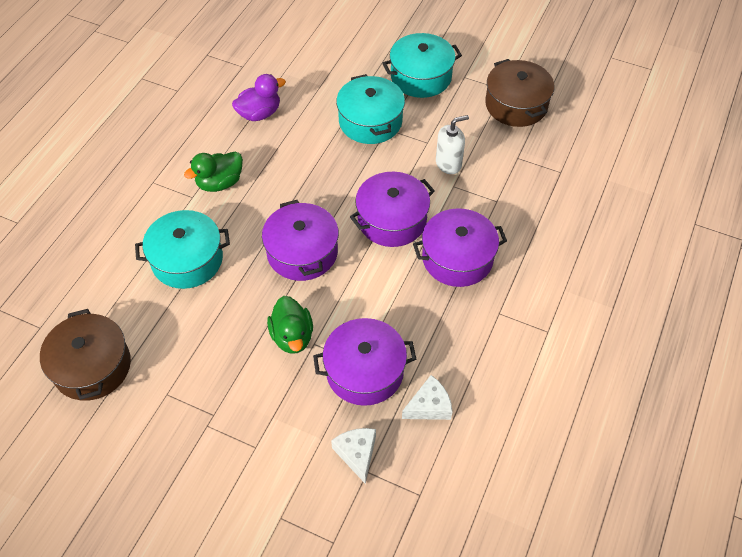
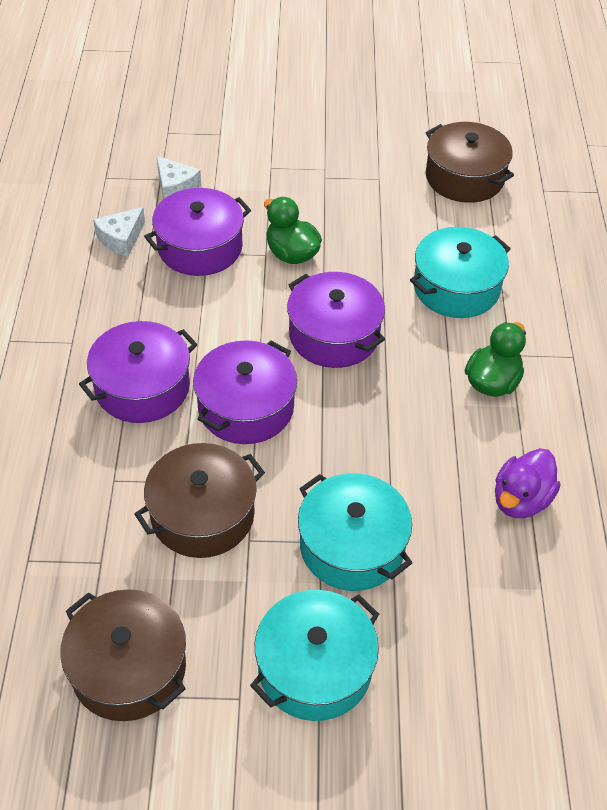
camera: 155 degrees right, 5 degrees down
white soap dispenser [436,115,469,174] -> brown pot [134,443,265,558]

